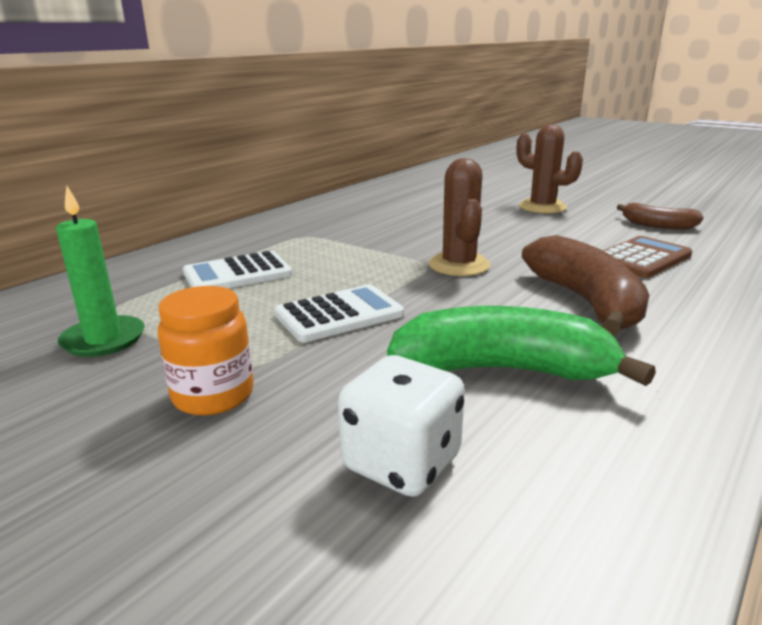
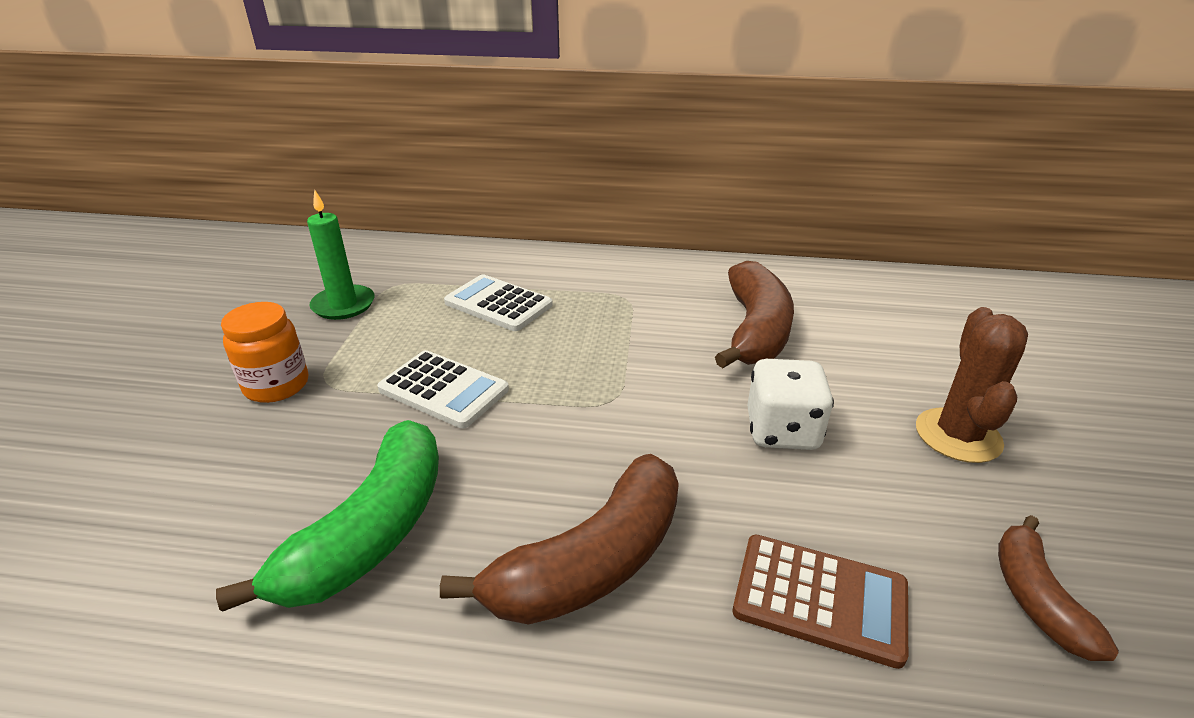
camera: 60 degrees right, 10 degrees up
white dice [338,355,465,497] -> white dice moved to [747,359,834,450]
green banana [387,306,656,386] -> green banana turned 45 degrees clockwise [216,420,439,611]
brown cactus [429,158,491,276] -> none
none -> brown banana [715,261,794,368]

